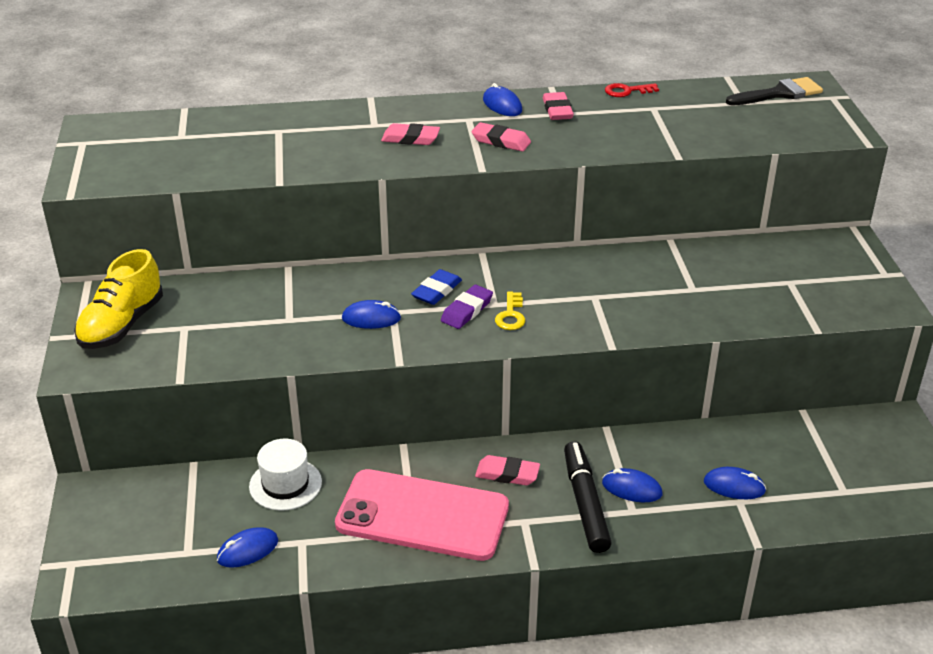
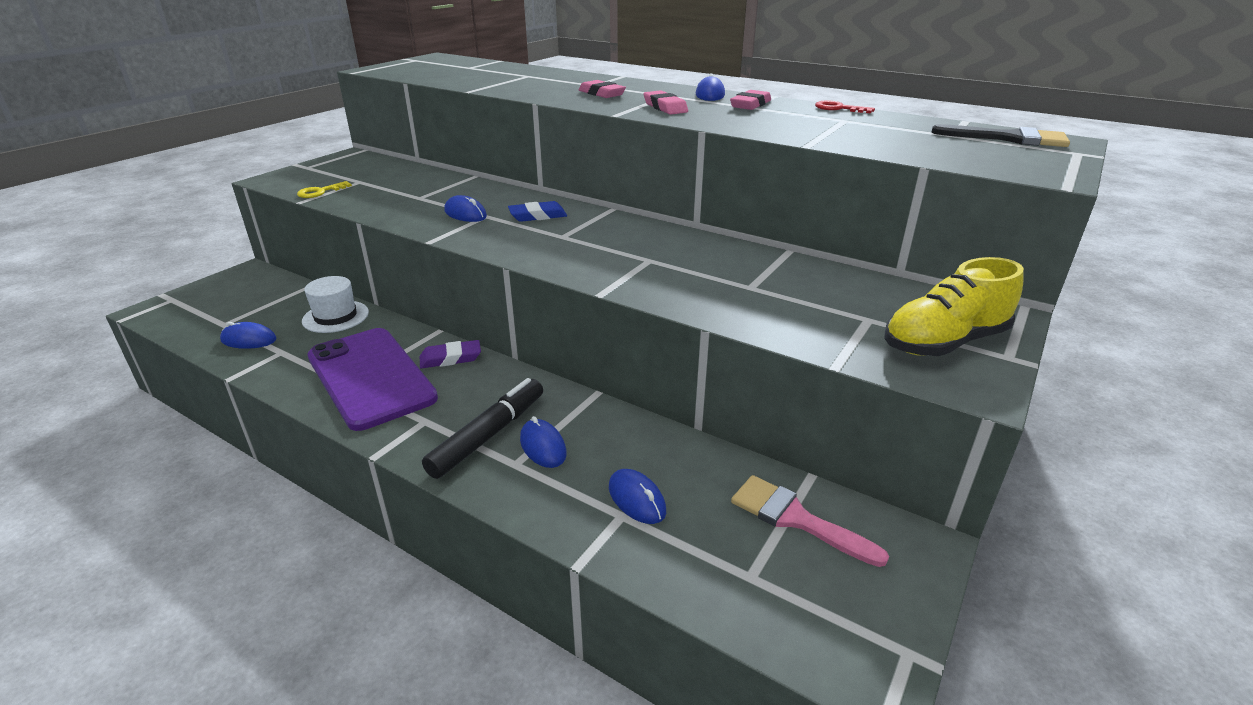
camera: 40 degrees right, 5 degrees down
yellow shoe [74,249,163,349] -> yellow shoe moved to [884,257,1024,356]
pink phone [335,469,509,561] -> purple phone [307,328,438,431]
purple eraser [441,285,493,329] -> purple eraser moved to [420,340,481,368]
pink eraser [475,455,540,485] -> none
yellow key [495,292,525,330] -> yellow key moved to [297,181,352,198]
none -> pink brush [731,475,889,567]

